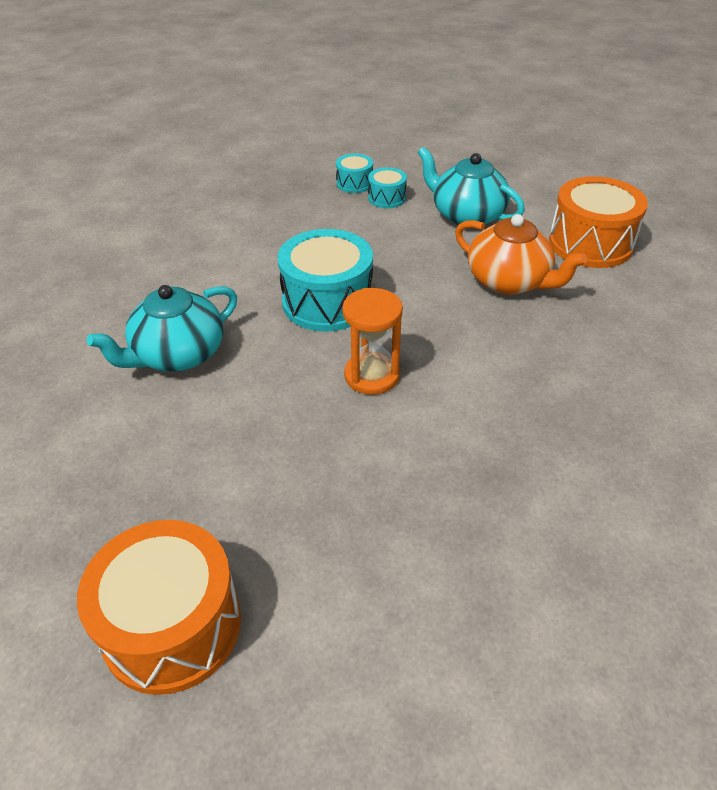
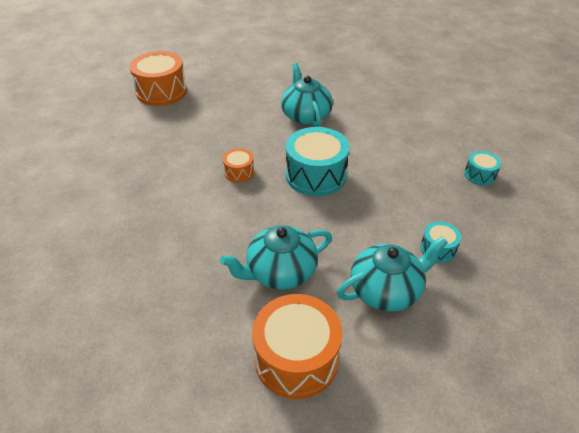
camera: 115 degrees right, 0 degrees up
turquoise drum [336,153,373,193] -> turquoise drum moved to [464,151,501,185]
orange hourglass [342,288,403,395] -> orange drum [223,148,254,183]
orange teapot [455,214,587,295] -> turquoise teapot [220,225,332,290]

